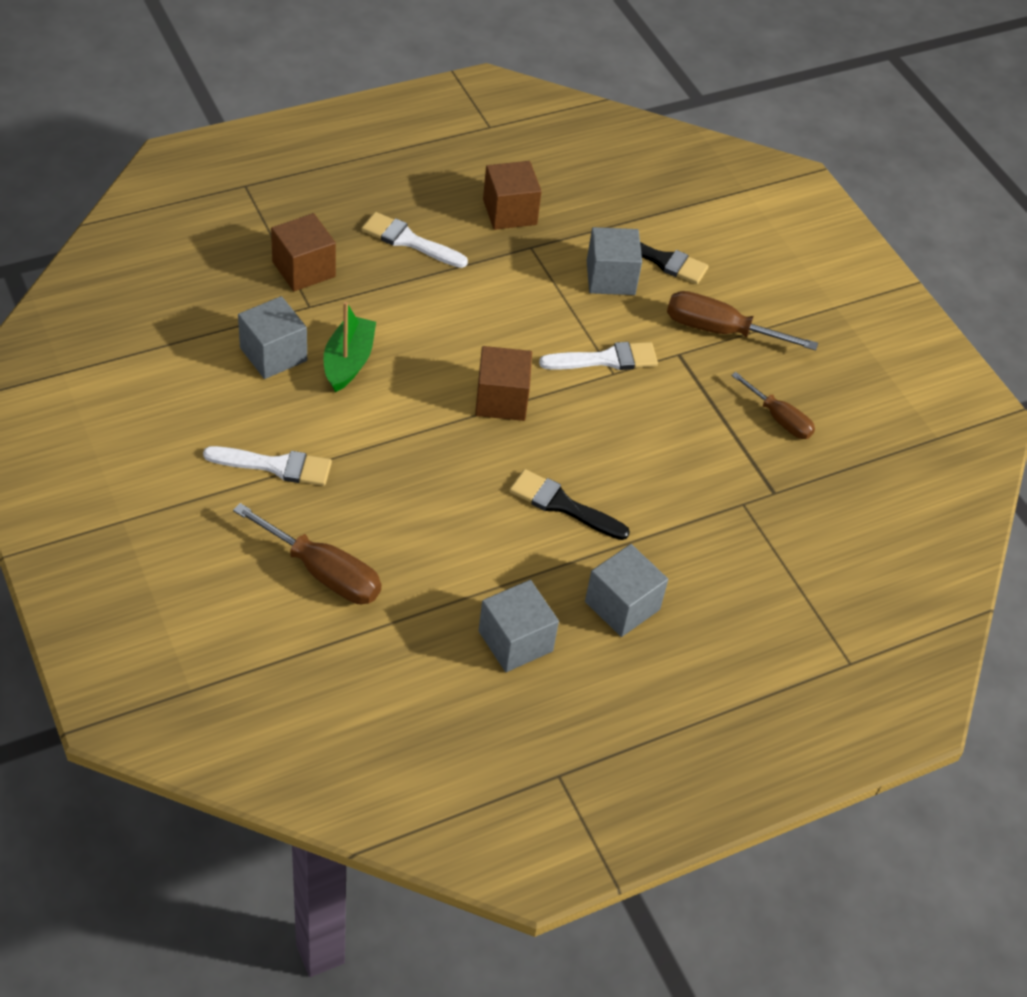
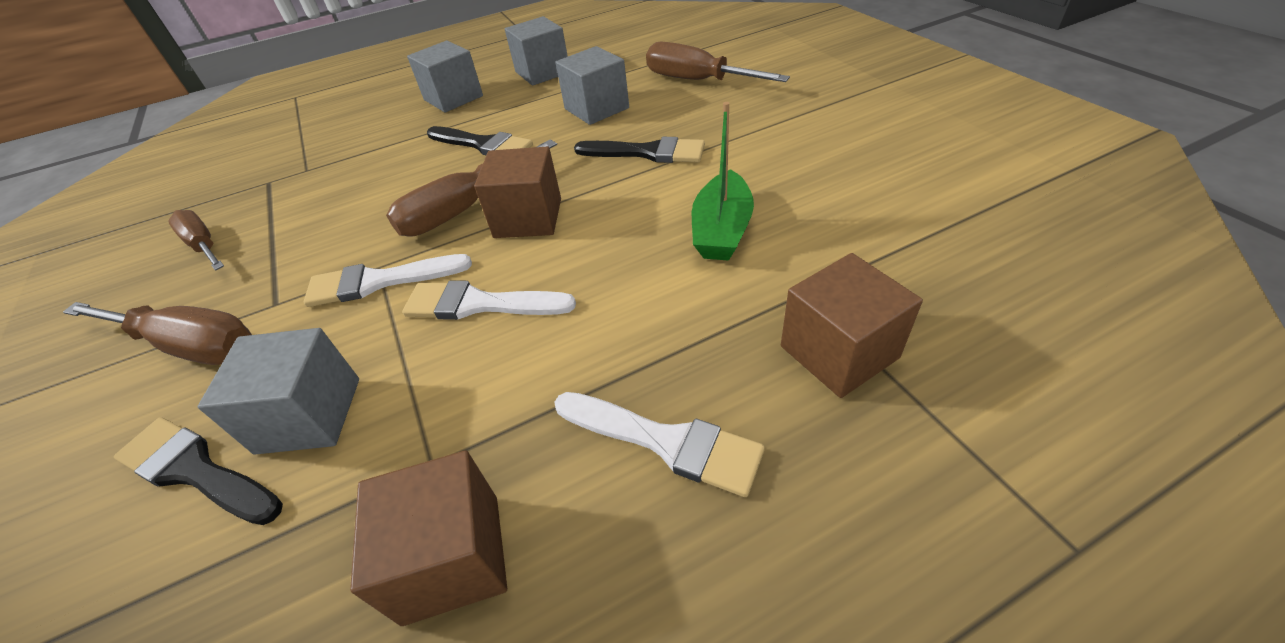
camera: 170 degrees left, 5 degrees down
white brush [203,446,332,486] -> white brush moved to [402,280,576,320]
grey cube [238,296,307,379] -> grey cube moved to [555,46,629,125]
none -> brown screwdriver [386,140,557,237]
none -> black brush [574,137,705,163]

